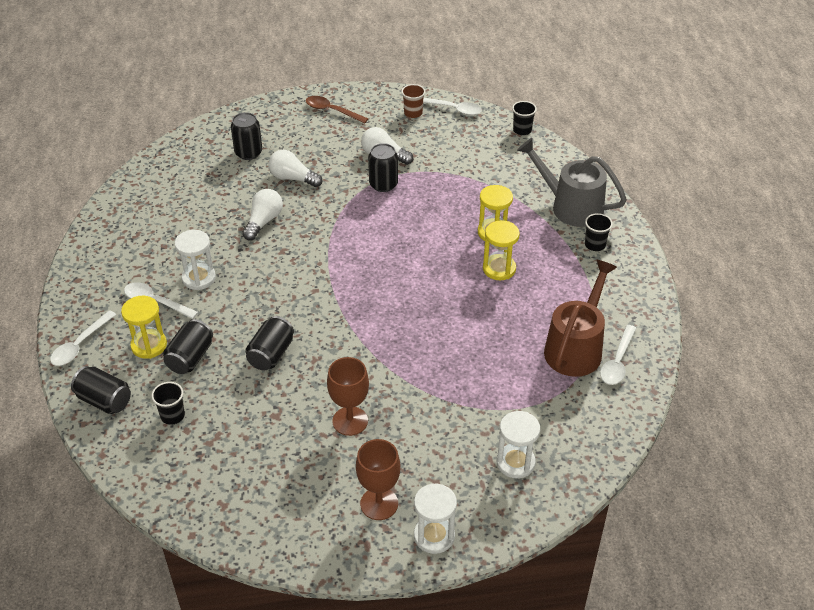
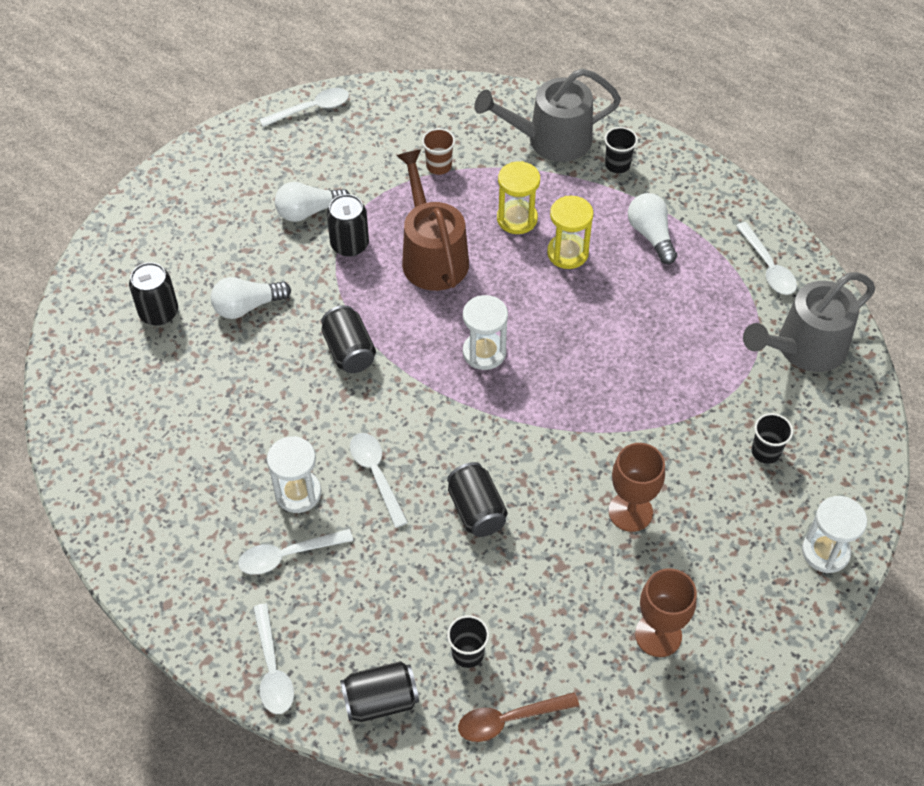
camera: 45 degrees left, 10 degrees up
yellow hourglass [121,296,167,359] -> none
black can [163,319,213,374] -> black can moved to [321,305,376,373]
white light bulb [242,189,283,240] -> white light bulb moved to [628,193,677,264]
brown spoon [306,96,368,124] -> brown spoon moved to [458,692,579,742]
brown goblet [356,439,401,520] -> brown goblet moved to [635,568,697,657]
brown cup [401,84,425,118] -> brown cup moved to [422,128,455,175]
white hourglass [496,411,540,478] -> white hourglass moved to [463,295,508,370]
black cup [512,101,537,135] -> black cup moved to [752,413,793,464]
brown watering can [544,260,617,377] -> brown watering can moved to [396,149,469,291]
none -> white spoon [350,433,408,528]
none -> grey watering can [743,272,875,372]

